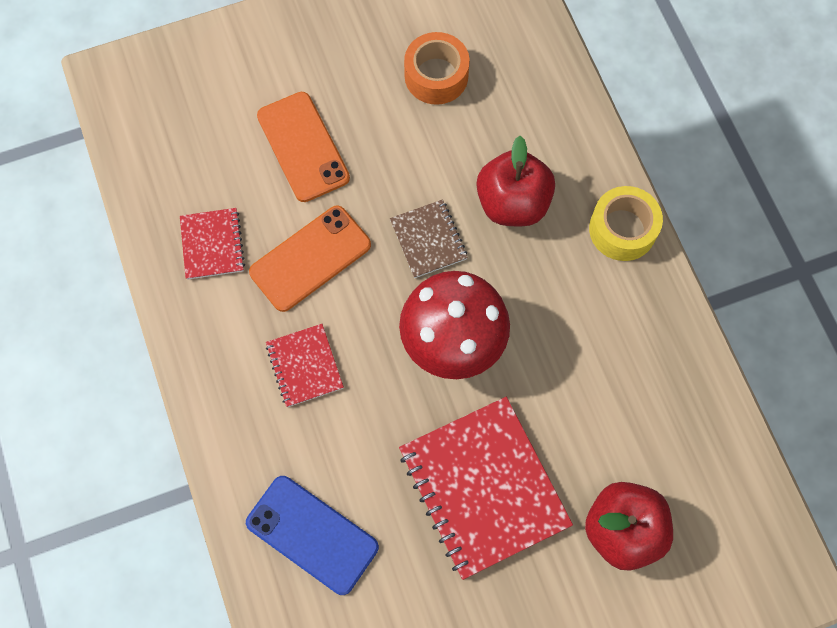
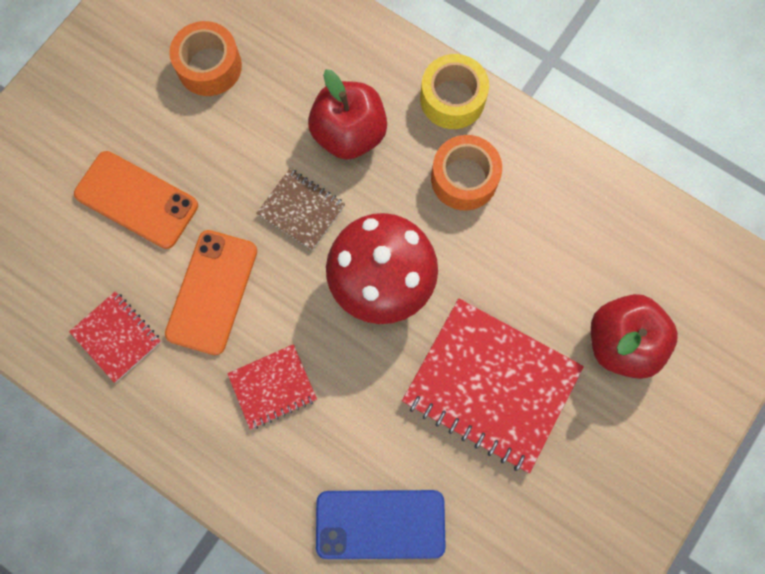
camera: 35 degrees left, 5 degrees up
red notebook [266,324,344,407] -> red notebook turned 60 degrees counterclockwise [227,344,317,429]
none -> orange tape [431,135,502,211]

